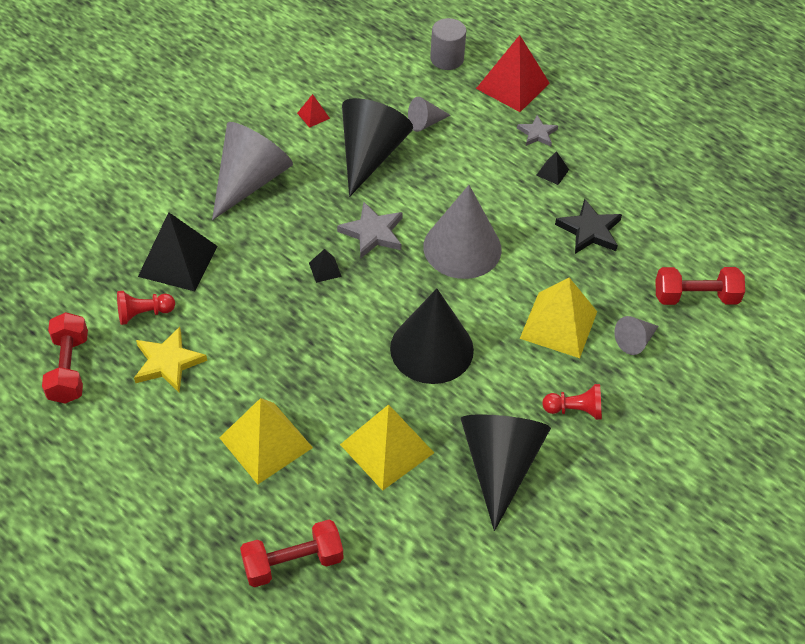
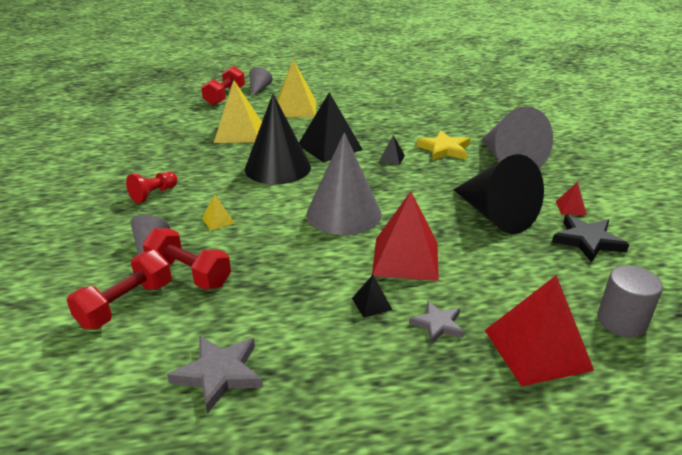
camera: 130 degrees right, 20 degrees down
red dumbbell [42,312,88,403] -> red dumbbell moved to [142,228,231,289]
red pawn [117,291,175,325] -> none
yellow star [134,327,207,392] -> yellow star moved to [416,130,470,160]
black pyramid [138,212,218,291] -> black pyramid moved to [299,92,363,162]
grey star [337,202,403,259] -> grey star moved to [167,336,263,414]
grey cone [408,97,450,132] -> grey cone moved to [249,67,273,96]
black cone [461,414,551,531] -> none
yellow pyramid [520,277,597,358] -> yellow pyramid [202,194,235,230], size x0.44
black star [555,198,622,254] -> black star moved to [552,215,629,263]
none -> red pyramid [372,192,439,281]

